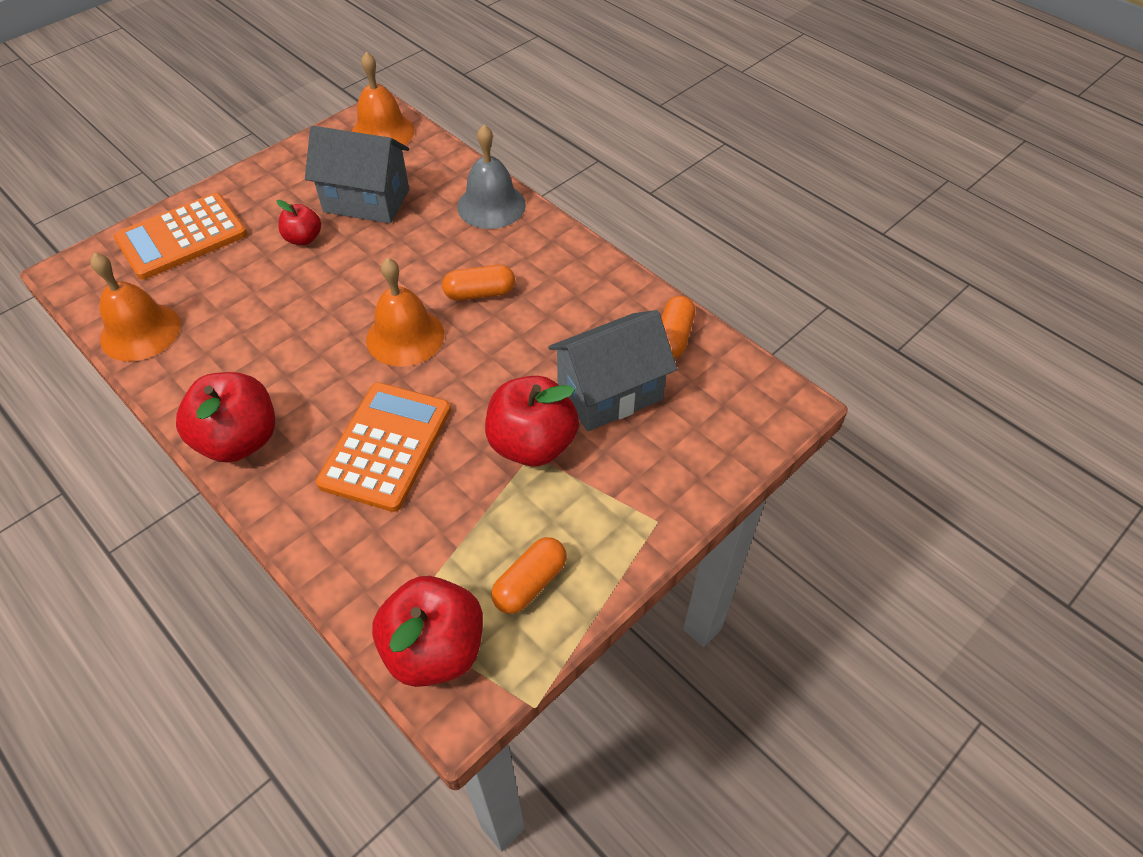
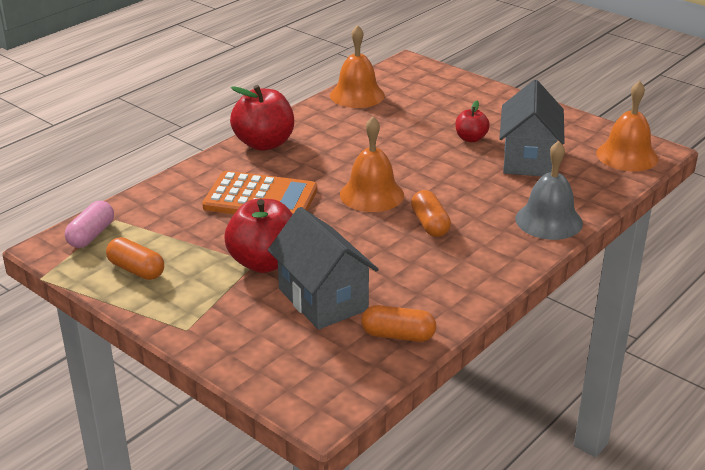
camera: 85 degrees right, 20 degrees down
orange calculator [114,193,247,280] -> none
red apple [372,576,483,687] -> pink capsule [65,201,114,248]

